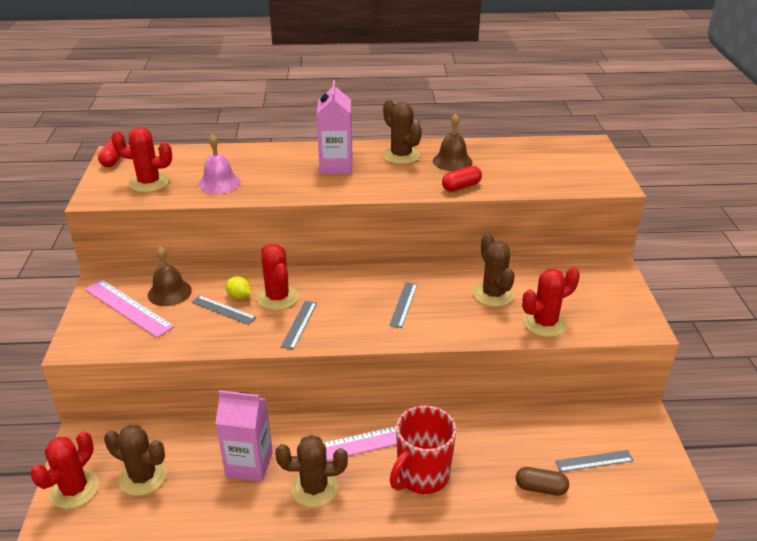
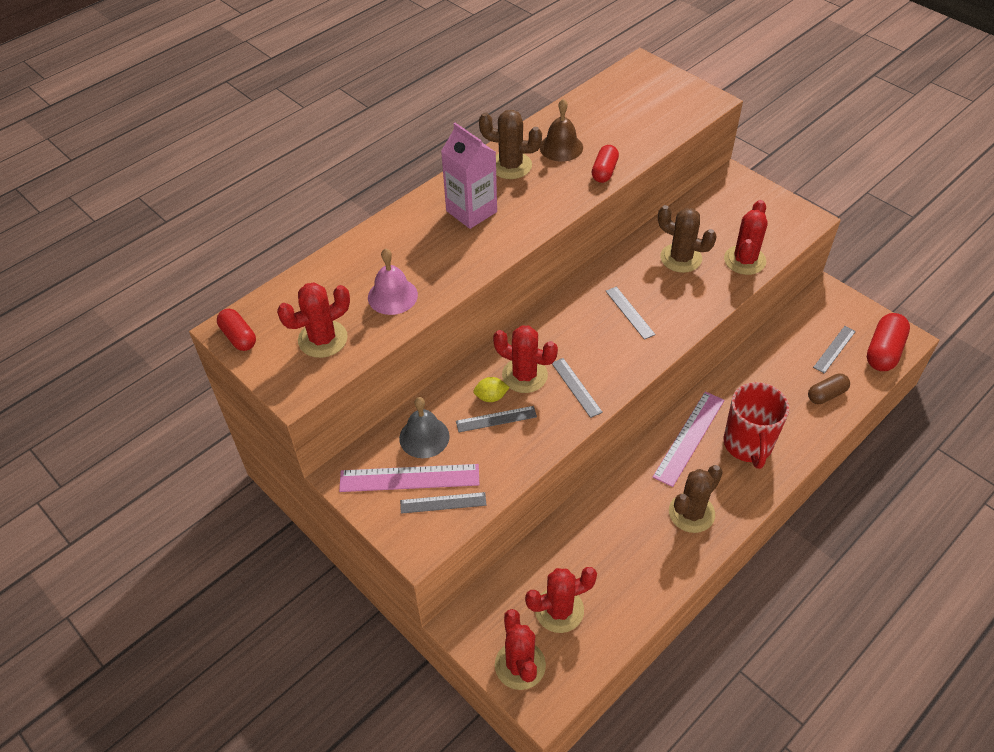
camera: 40 degrees left, 15 degrees up
brown cactus [104,425,167,496] -> red cactus [525,567,597,633]
brown bell [148,246,192,306] -> grey bell [399,397,450,458]
pink carton [215,390,273,482] -> none
none -> grey ruler [400,492,486,514]
none -> red capsule [867,313,910,371]

